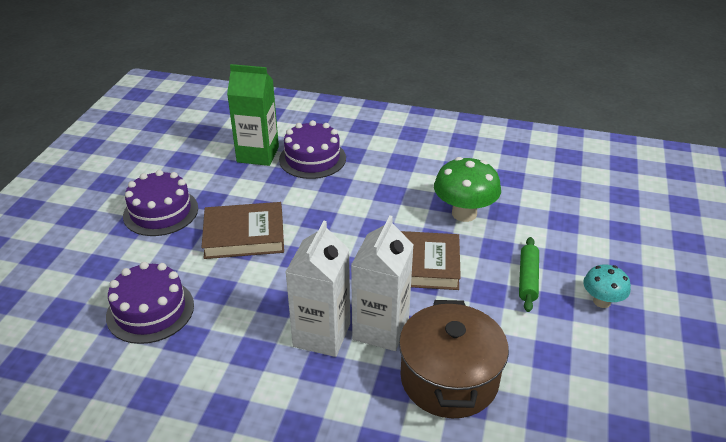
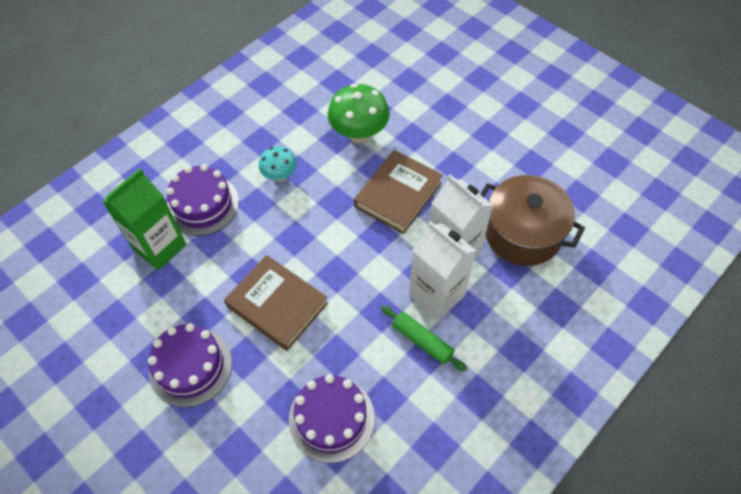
camera: 60 degrees left, 20 degrees up
brown book [201,202,284,259] -> brown book turned 75 degrees counterclockwise [224,255,328,351]
green rolling pin [519,237,539,312] -> green rolling pin moved to [381,306,467,371]
turquoise mushroom [583,264,631,308] -> turquoise mushroom moved to [259,146,297,182]

